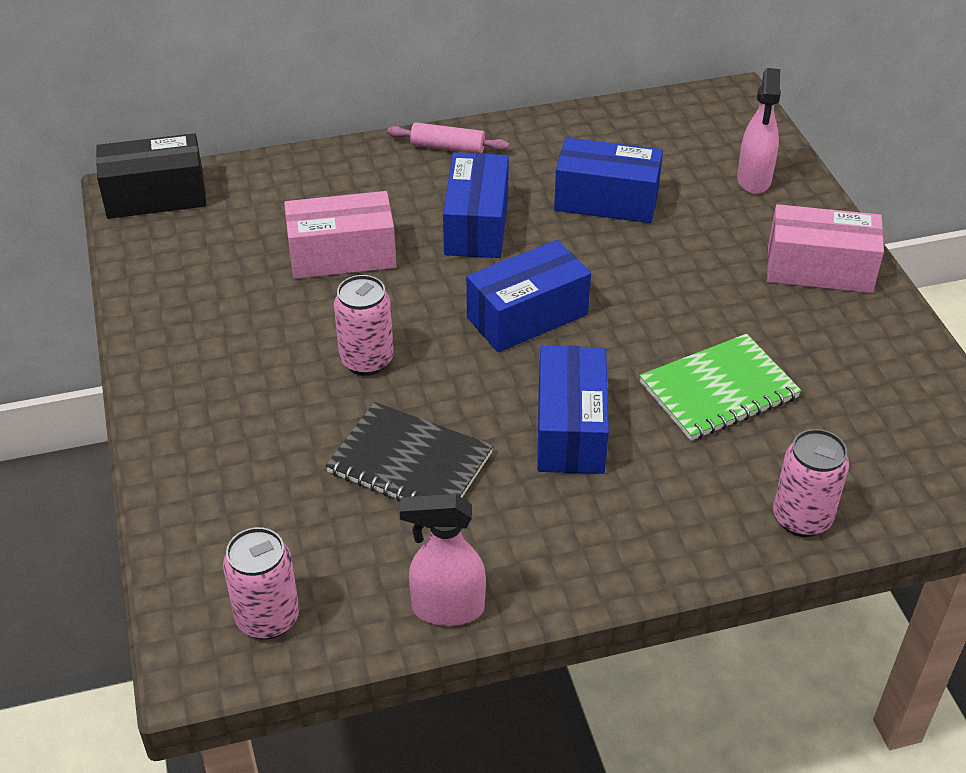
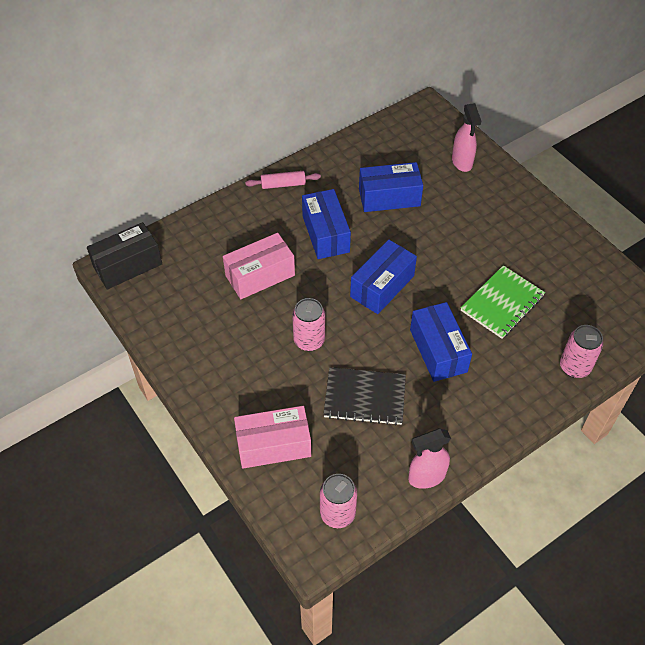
camera: 20 degrees left, 10 degrees up
pink box [767,204,884,293] -> pink box moved to [234,406,311,469]

